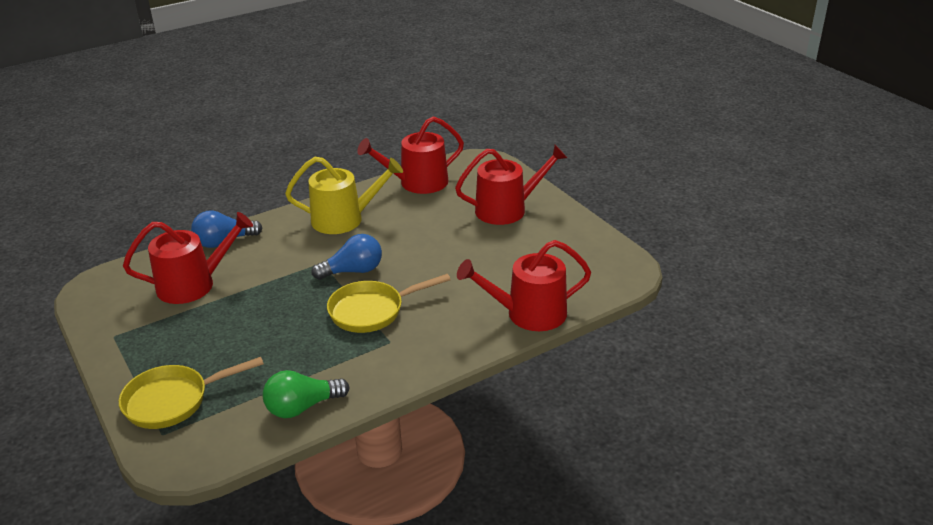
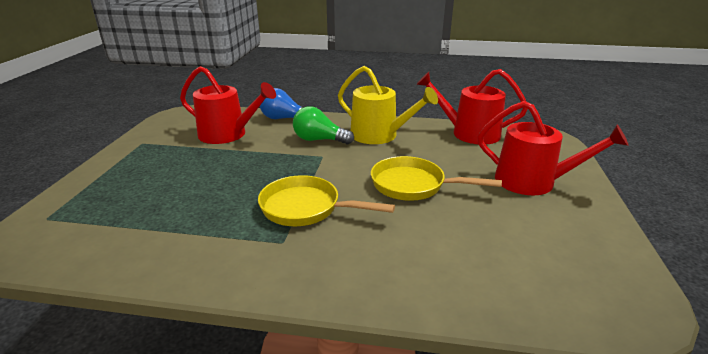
camera: 40 degrees right, 5 degrees down
yellow pan [119,357,264,429] -> yellow pan moved to [371,156,502,201]
green light bulb [263,370,350,418] -> green light bulb moved to [293,106,354,144]
blue light bulb [312,234,382,280] -> none
red watering can [457,240,591,331] -> none

